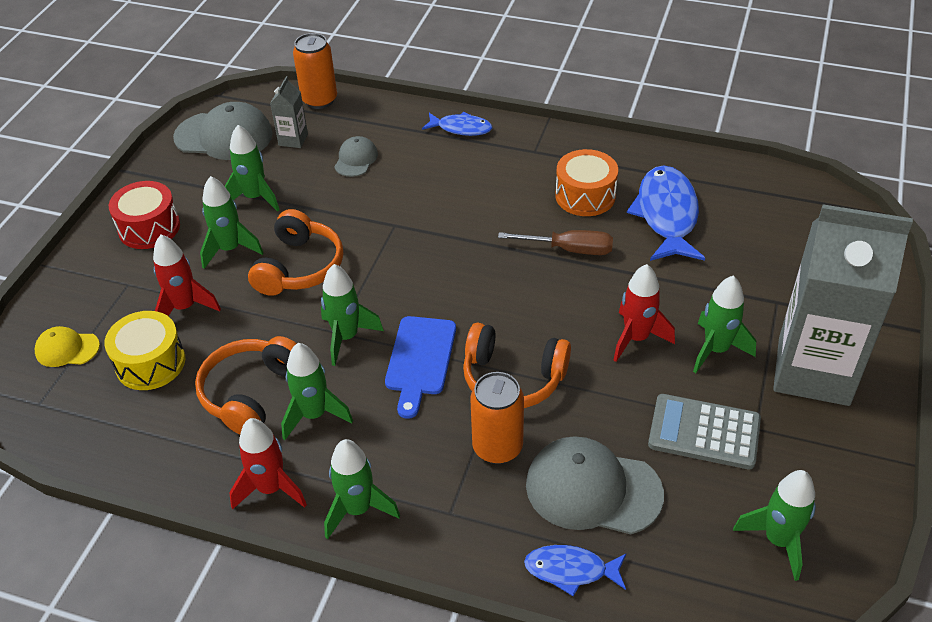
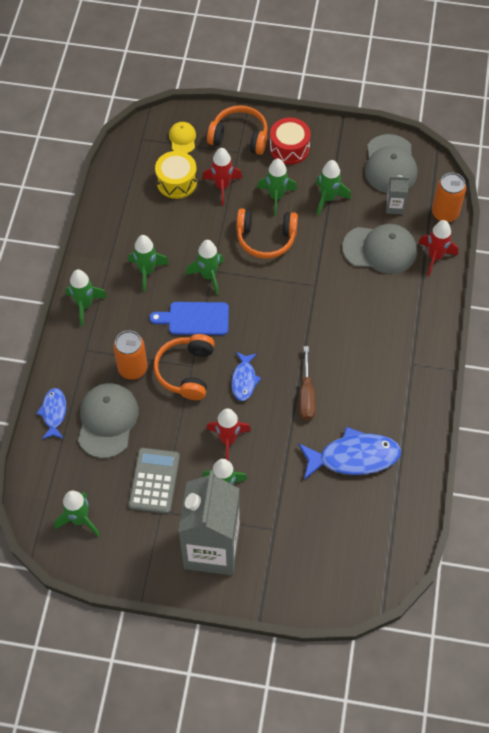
camera: 80 degrees right, 15 degrees up
orange headphones [195,336,297,434] -> orange headphones moved to [207,105,268,155]
red rocket [229,418,307,510] -> red rocket moved to [419,220,458,276]
grey cap [334,136,378,177] -> grey cap [342,224,417,274], size x1.89
blue fish [422,112,492,136] -> blue fish moved to [231,352,261,401]
orange drum [556,149,618,216] -> none

